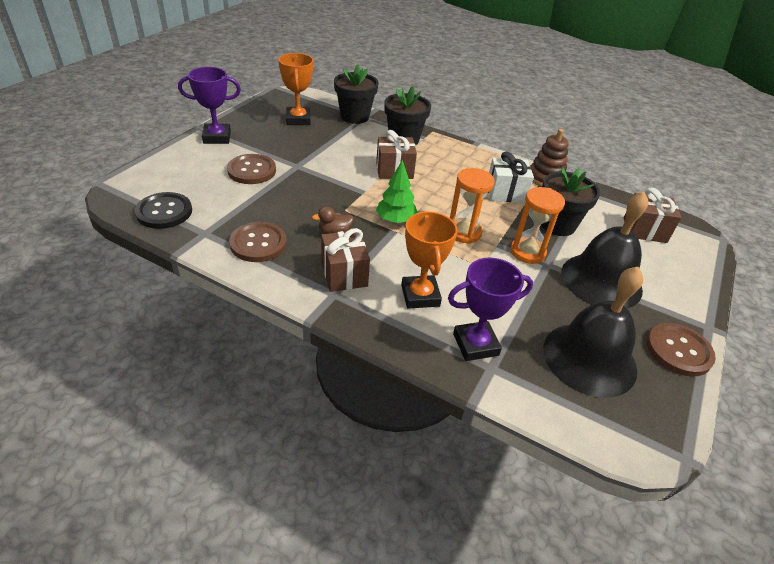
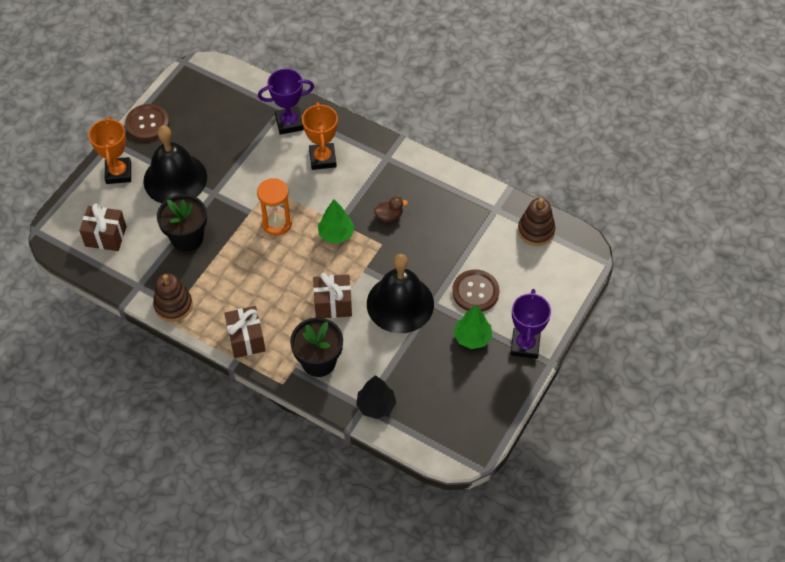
camera: 175 degrees left, 15 degrees up
black button [135,192,192,229] -> brown stacking toy [518,198,555,246]
purple trophy [178,67,241,144] -> purple trophy turned 75 degrees counterclockwise [510,289,551,359]
brown button [229,222,287,262] -> none
orange trophy [278,53,313,125] -> orange trophy moved to [89,116,131,184]
brown gift [321,228,370,292] -> brown gift moved to [224,306,266,358]
black flower pot [334,64,379,124] -> black tree [356,375,396,419]
white gift [488,152,534,203] -> none
orange hourglass [510,187,565,264] -> none
black bell [543,267,643,398] -> black bell moved to [367,254,434,333]
none -> green tree [453,305,492,349]

